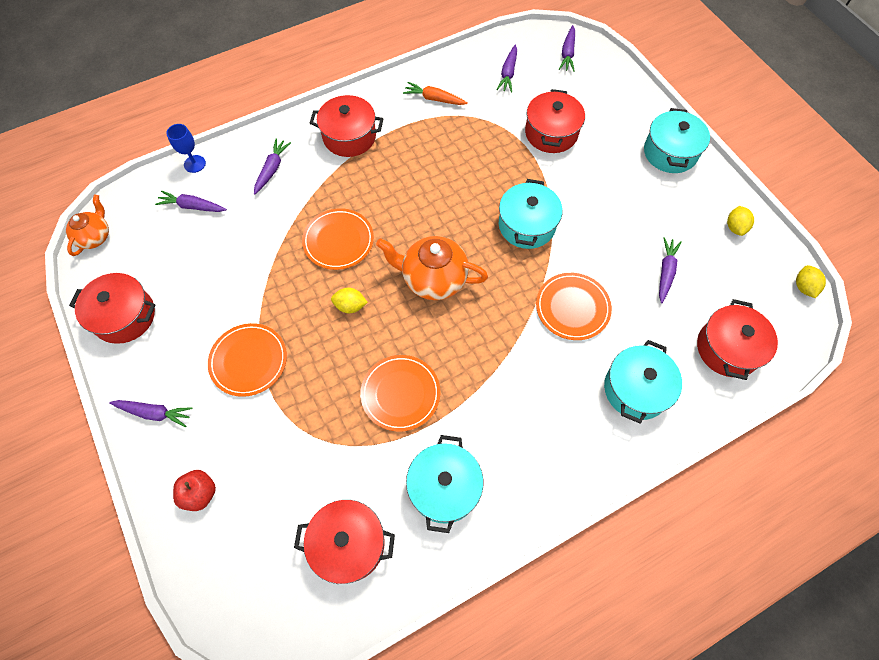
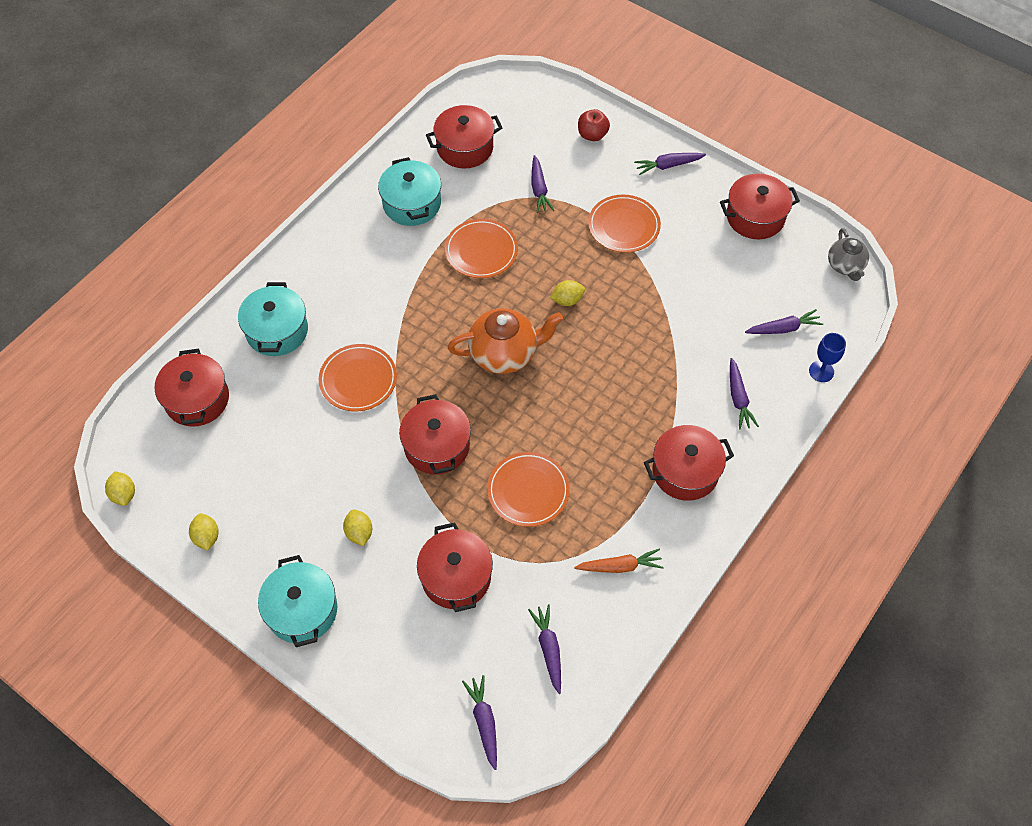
camera: 155 degrees right, 5 degrees down
orange teapot [66,195,109,256] -> grey teapot [828,228,869,281]
orange plate [302,208,374,270] -> orange plate moved to [487,452,570,527]
turquoise pot [499,179,563,249] -> red pot [399,394,471,475]
purple carrot [659,237,682,303] -> purple carrot moved to [531,155,555,213]
none -> yellow lemon [343,509,372,546]

